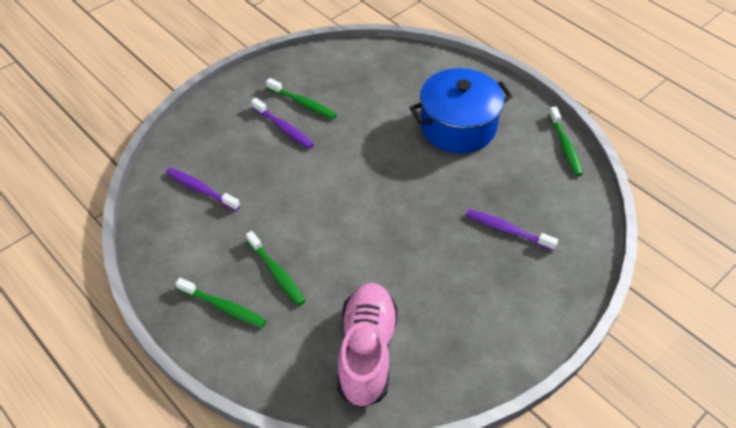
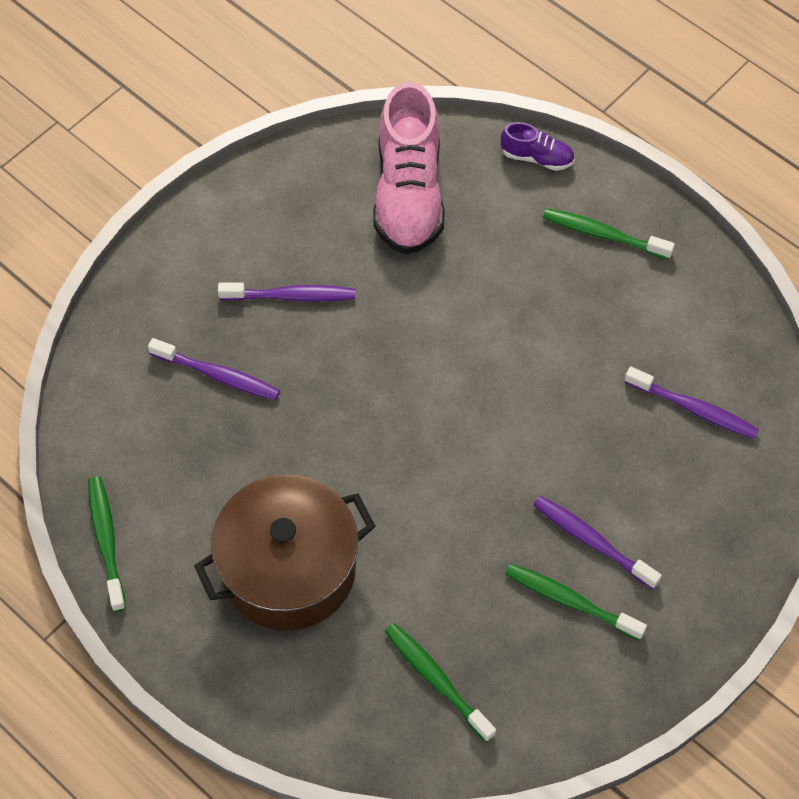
camera: 175 degrees right, 10 degrees up
green toothbrush [246,231,305,306] -> green toothbrush moved to [384,623,496,742]
blue pot [410,68,513,153] -> brown pot [194,475,375,630]
none -> purple toothbrush [218,283,355,302]
none -> purple shoe [501,122,575,171]

